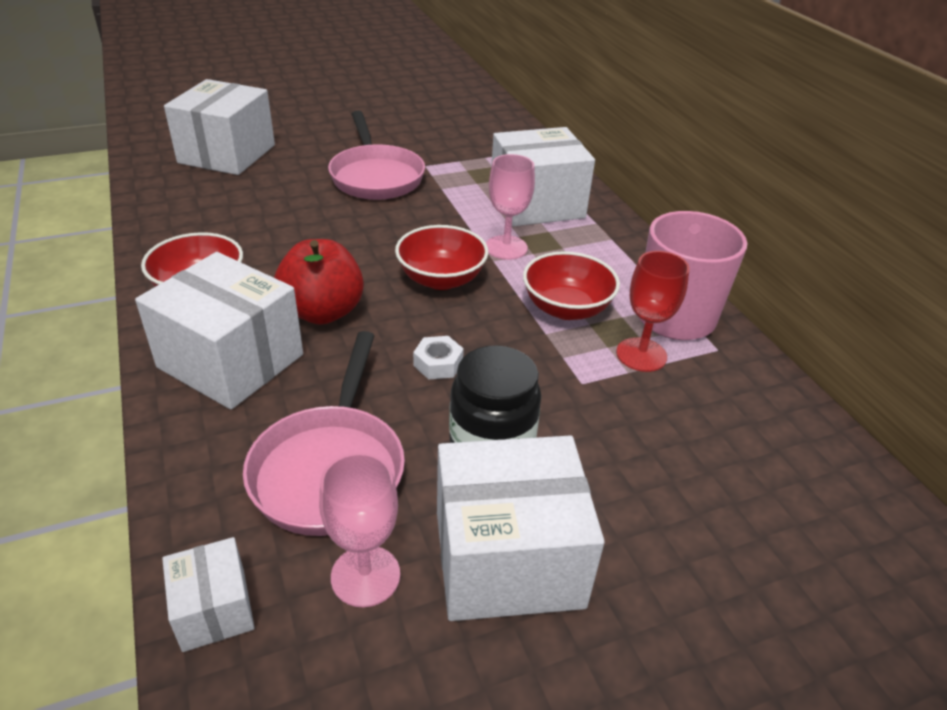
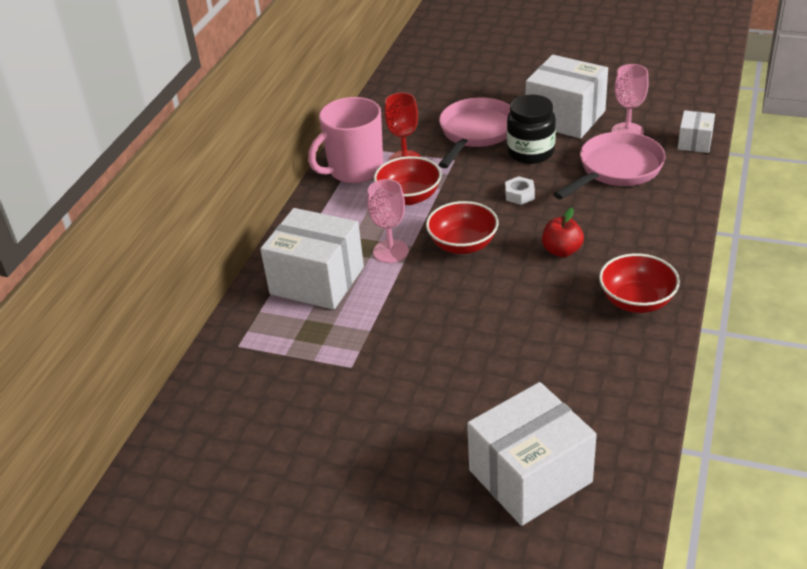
camera: 135 degrees left, 0 degrees up
white box [135,252,303,409] -> none
red apple [274,239,364,325] -> red apple [542,208,584,257], size x0.64
pink pan [328,111,425,200] -> pink pan moved to [438,98,510,168]

